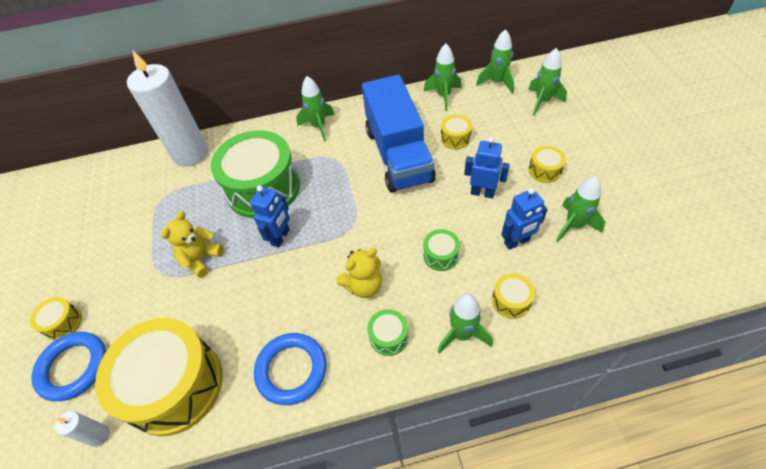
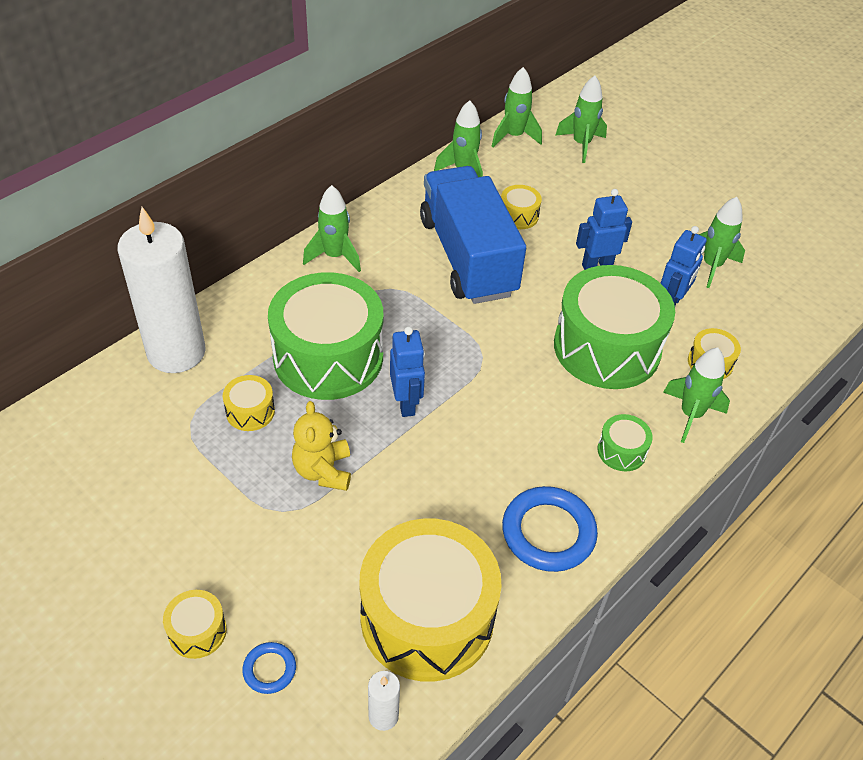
camera: 40 degrees left, 5 degrees down
blue ring [31,332,106,401] -> blue ring [243,642,296,694], size x0.50
yellow teddy bear [336,248,382,298] -> none
blue truck [362,75,436,193] -> blue truck turned 150 degrees counterclockwise [420,166,526,304]
green drum [423,229,460,271] -> green drum [554,265,675,389], size x2.38
yellow drum [528,146,566,183] -> yellow drum moved to [223,375,275,431]

